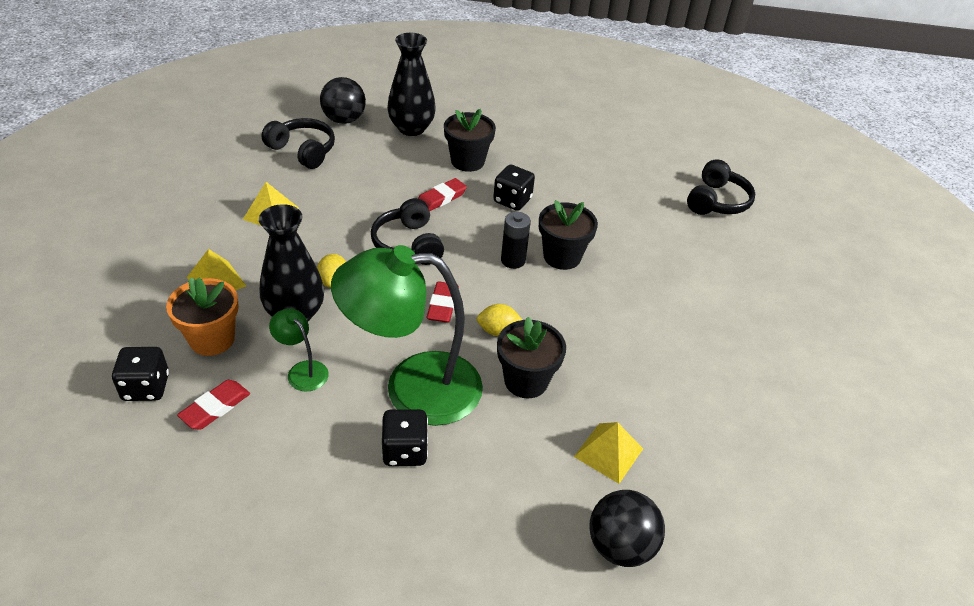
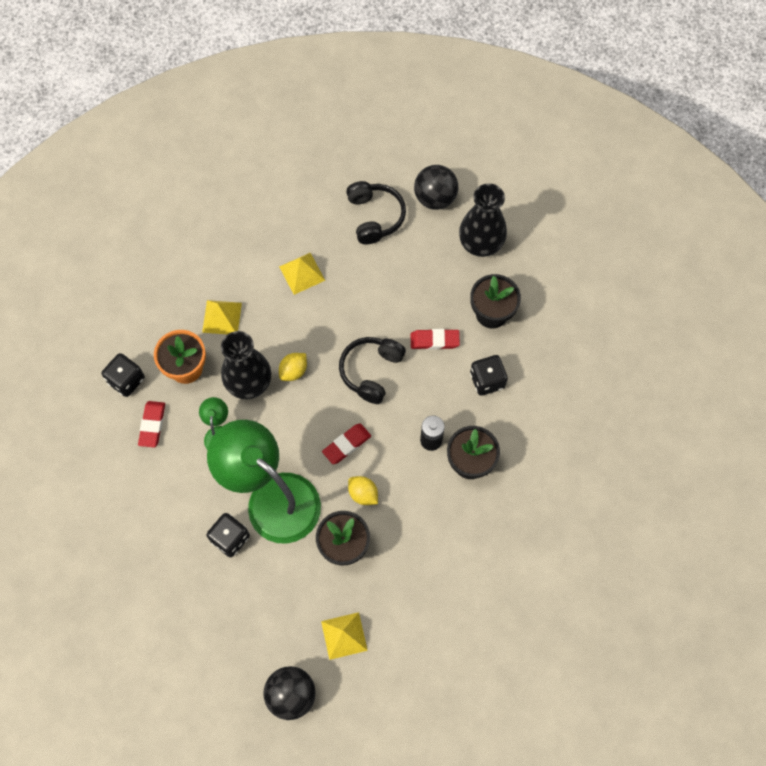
camera: 45 degrees right, 25 degrees up
red eraser [177,380,250,430] -> red eraser turned 75 degrees counterclockwise [138,401,165,447]
black headphones [687,159,755,215] -> none

